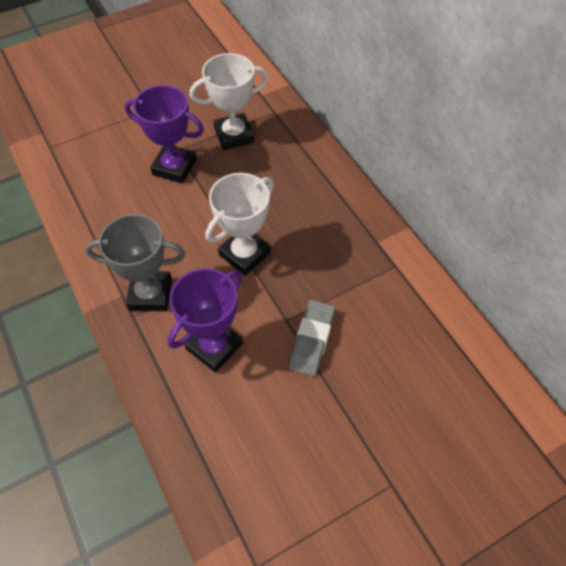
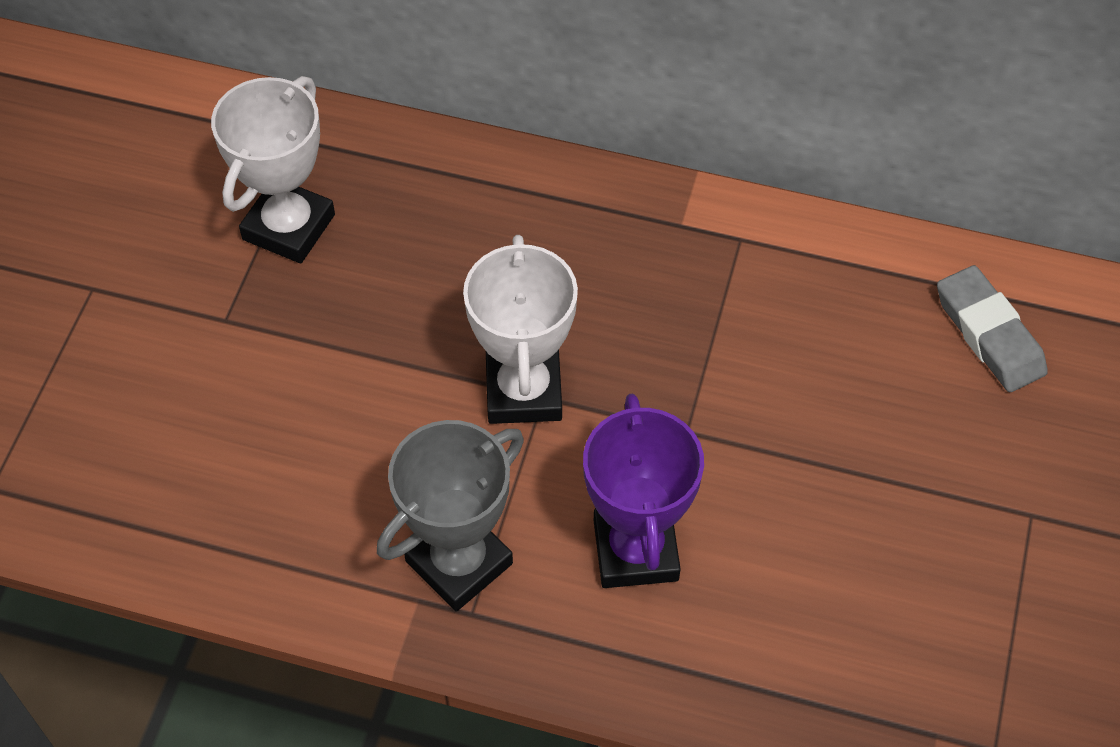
camera: 45 degrees left, 0 degrees up
purple trophy [125,85,204,183] -> none
grey eraser [289,300,335,376] -> grey eraser moved to [937,265,1048,392]

